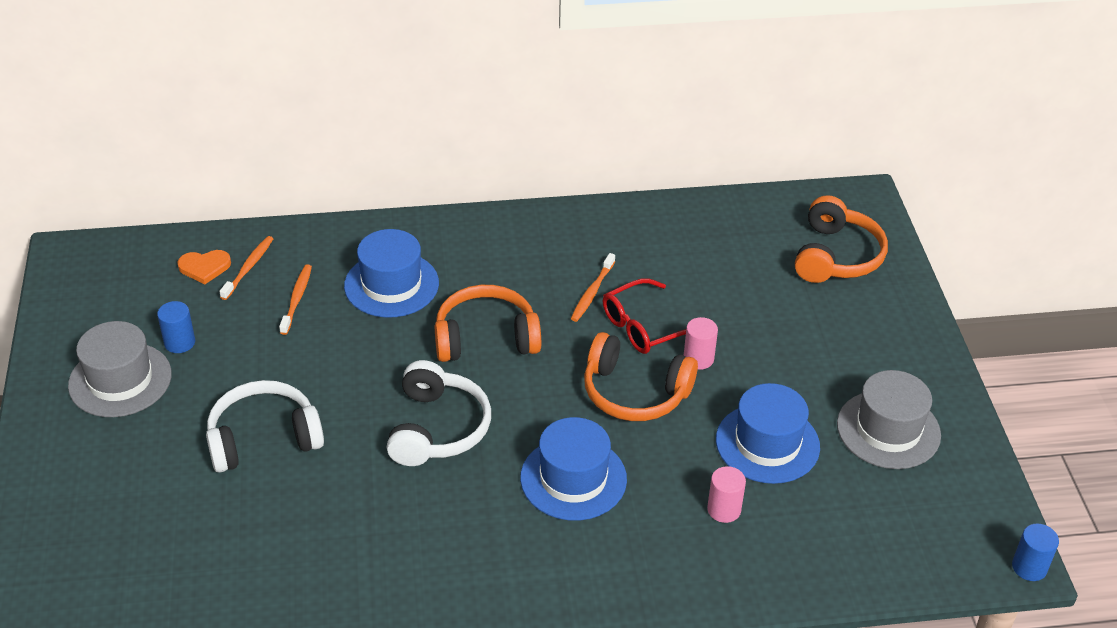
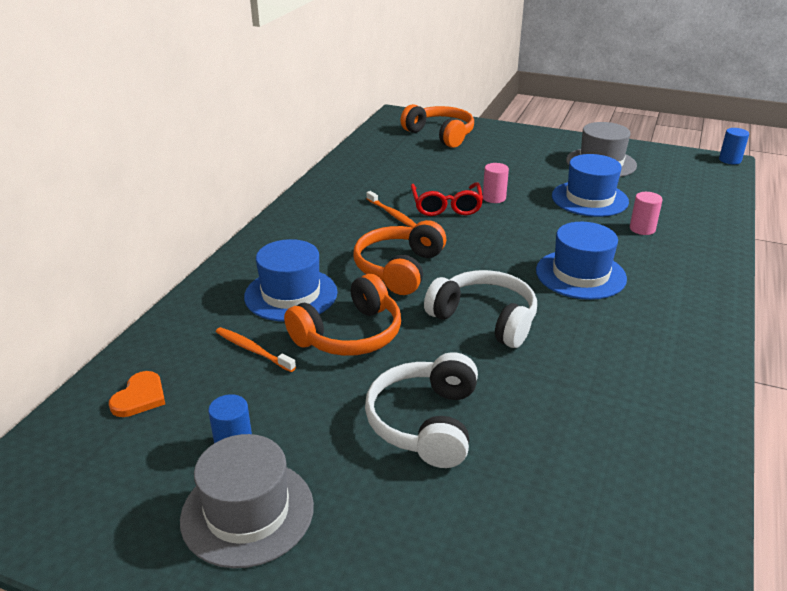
camera: 60 degrees left, 10 degrees down
orange toothbrush [219,236,273,300] -> none
orange headphones [584,332,698,421] -> orange headphones moved to [284,274,401,356]

